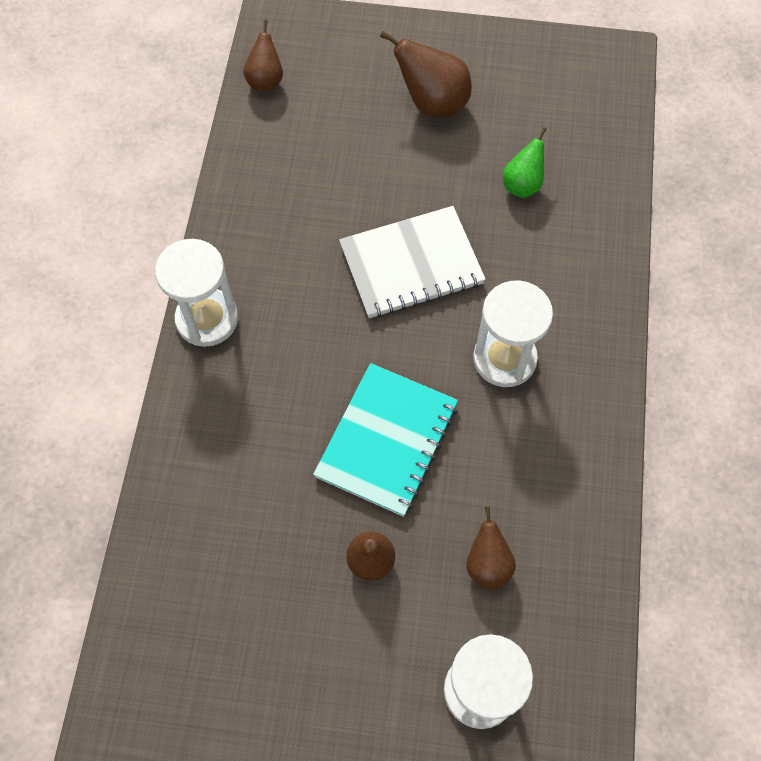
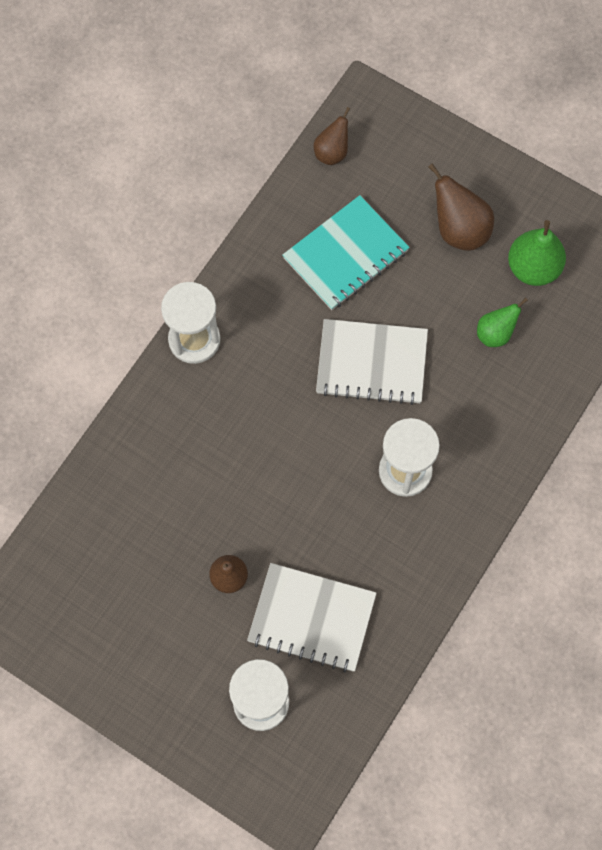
camera: 25 degrees right, 5 degrees up
turquoise notebook [313,363,458,517] -> turquoise notebook moved to [283,195,410,310]
brown pear [466,507,516,590] -> white notebook [247,563,377,672]
none -> green pear [508,220,566,286]

